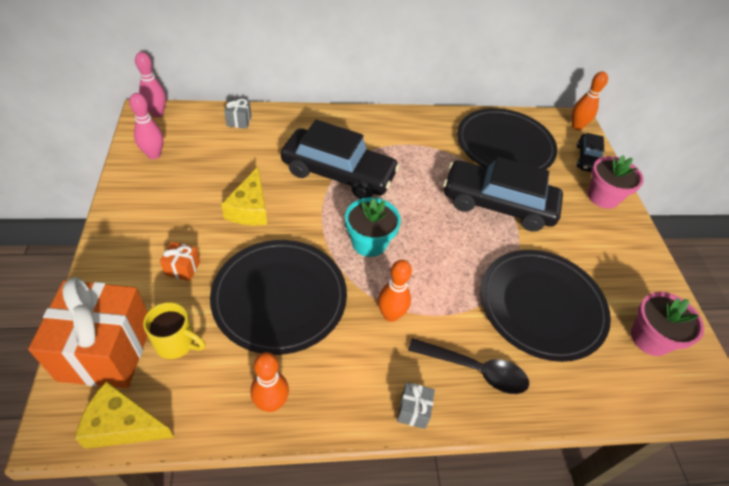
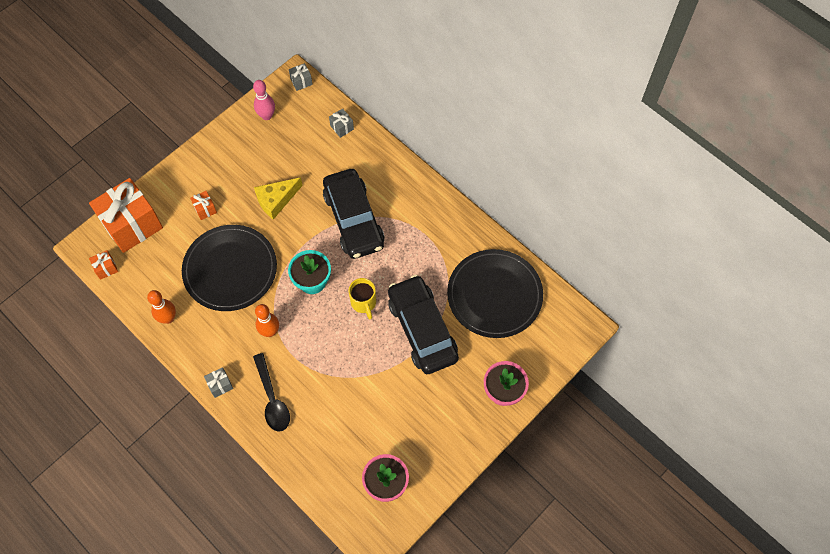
camera: 55 degrees right, 15 degrees up
yellow cheese [75,381,174,449] -> orange gift [89,250,118,280]
pink bowling pin [135,52,166,117] -> grey gift [289,63,313,91]
yellow mug [143,302,205,359] -> yellow mug moved to [349,278,376,319]
black plate [480,250,611,362] -> none
orange bowling pin [572,71,608,130] -> none
black car [577,133,604,172] -> none

